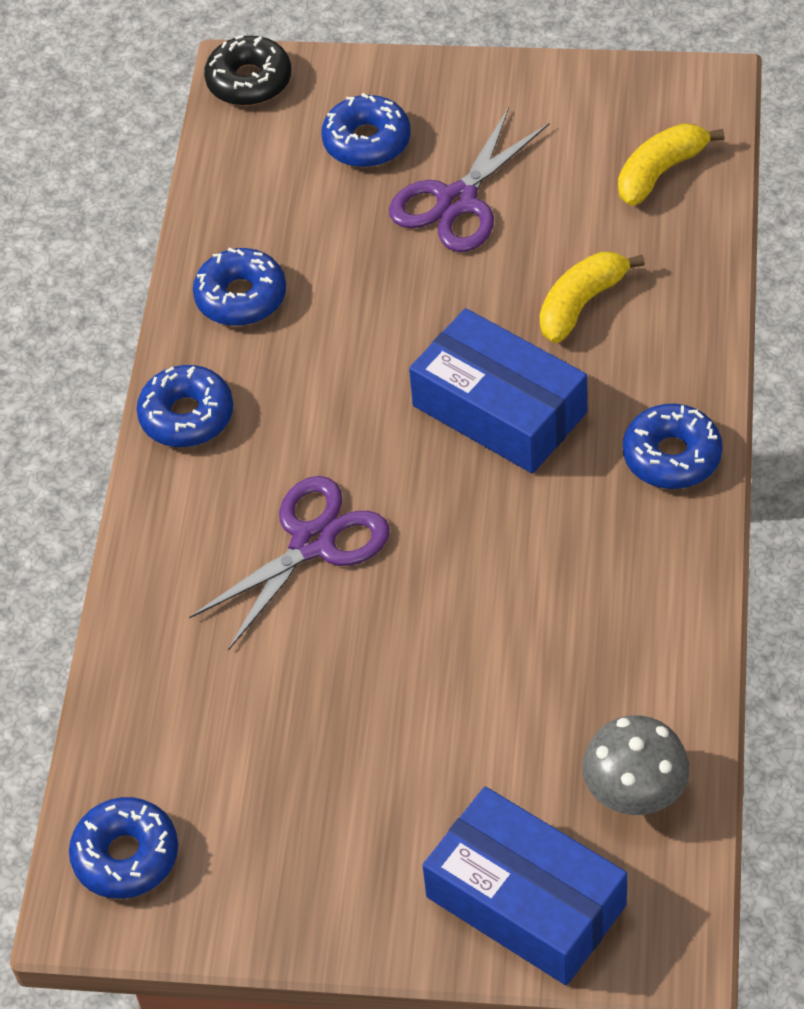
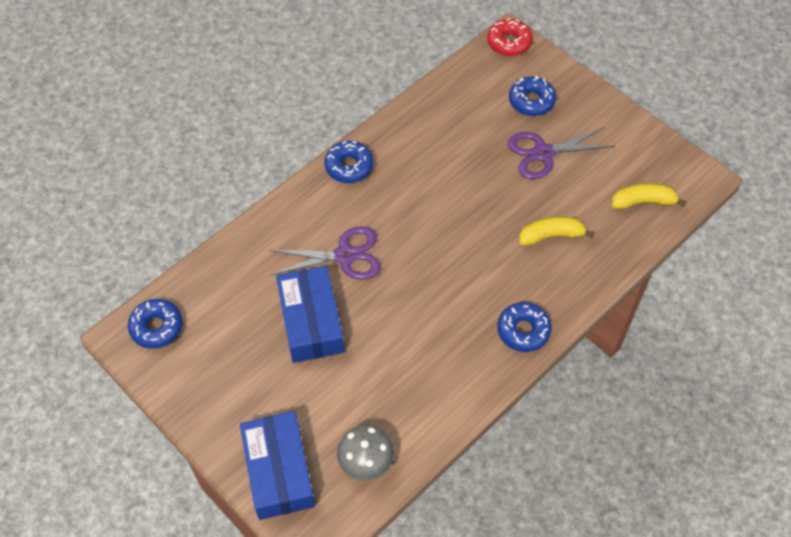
camera: 35 degrees right, 5 degrees up
blue donut [193,248,286,326] -> none
black donut [204,35,291,106] -> red donut [487,18,533,56]
blue box [409,308,587,474] -> blue box moved to [276,266,344,363]

